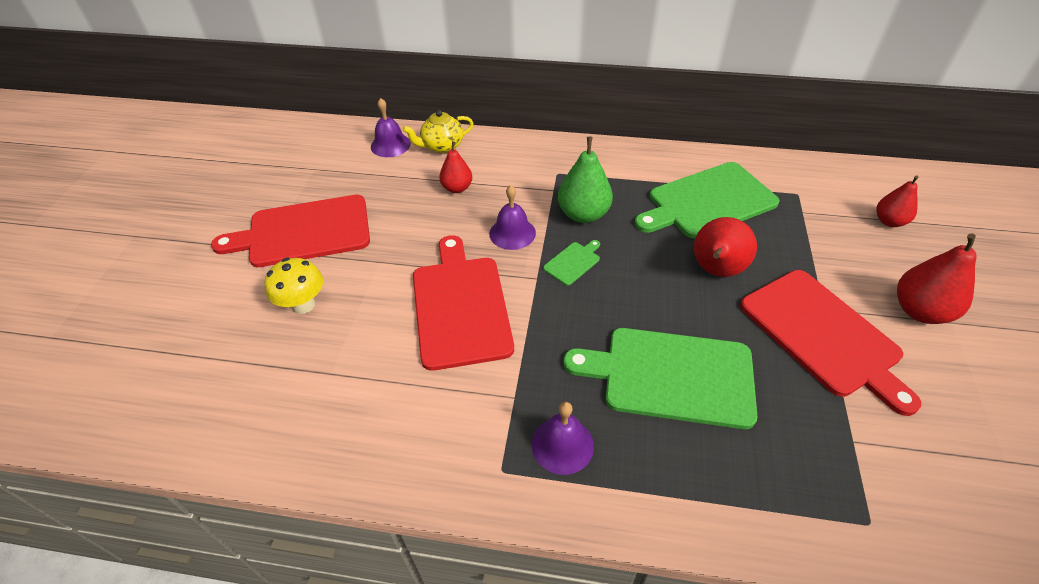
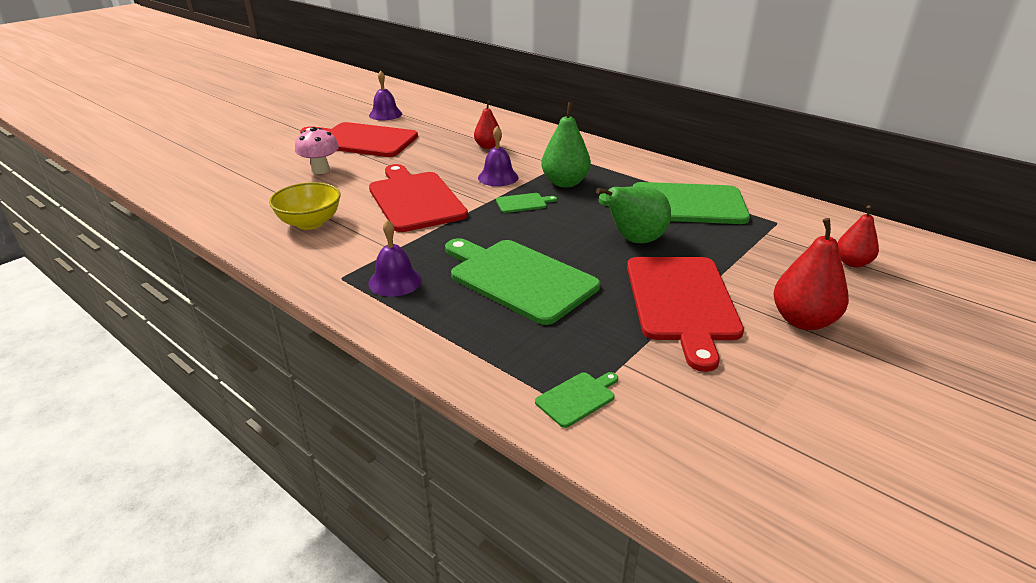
camera: 30 degrees right, 15 degrees down
yellow mushroom [264,258,323,314] -> pink mushroom [295,127,339,174]
purple bell [371,98,411,157] -> purple bell moved to [369,71,402,120]
yellow teapot [402,110,473,153] -> none
red cutting board [413,235,514,371] -> red cutting board turned 45 degrees counterclockwise [369,164,468,232]
red pear [694,217,757,277] -> green pear [596,187,671,243]
none -> yellow bowl [269,182,341,230]
none -> green cutting board [535,372,618,428]

